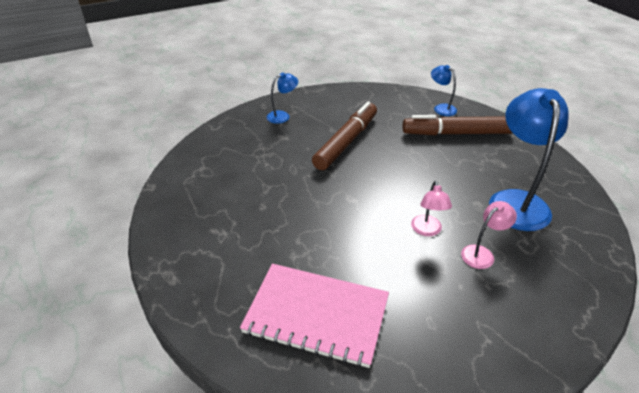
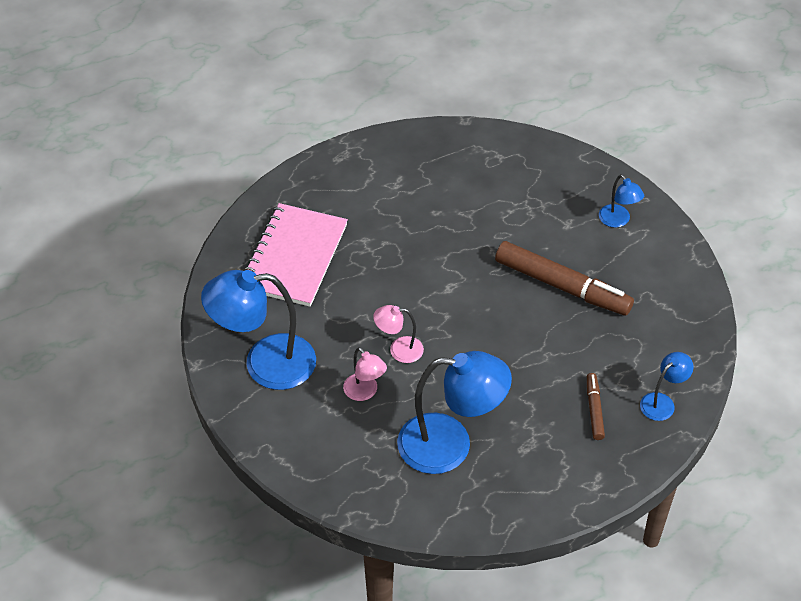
camera: 90 degrees right, 10 degrees up
brown marker [402,115,512,135] -> brown marker [587,373,605,440], size x0.49
none -> blue lamp [201,270,316,390]

